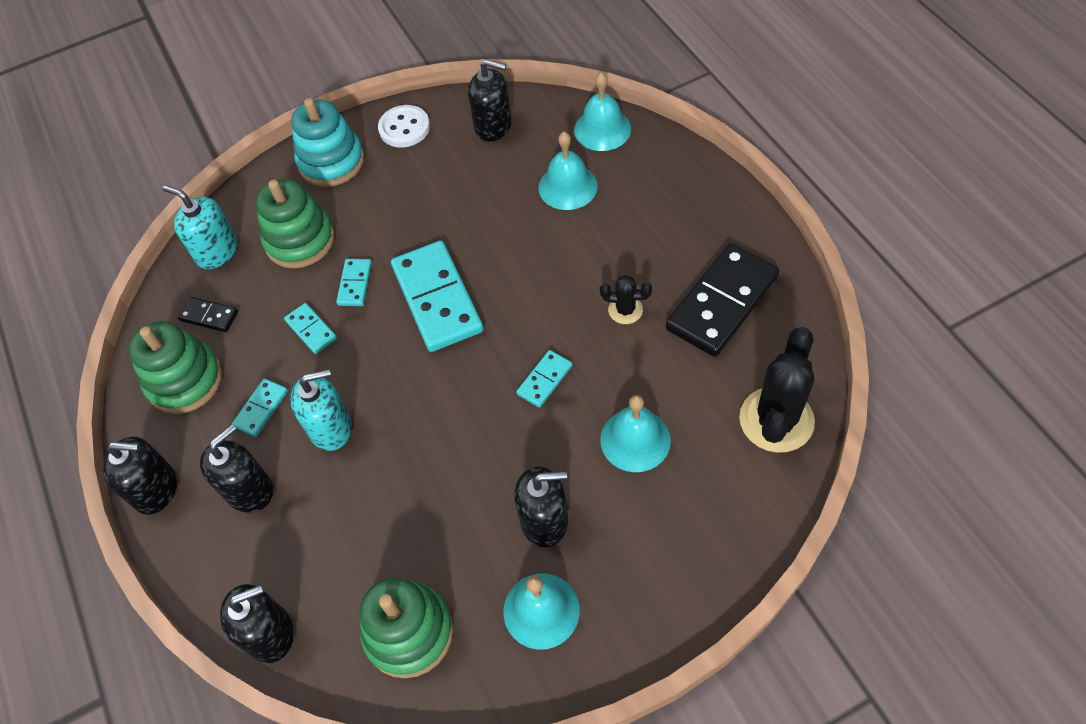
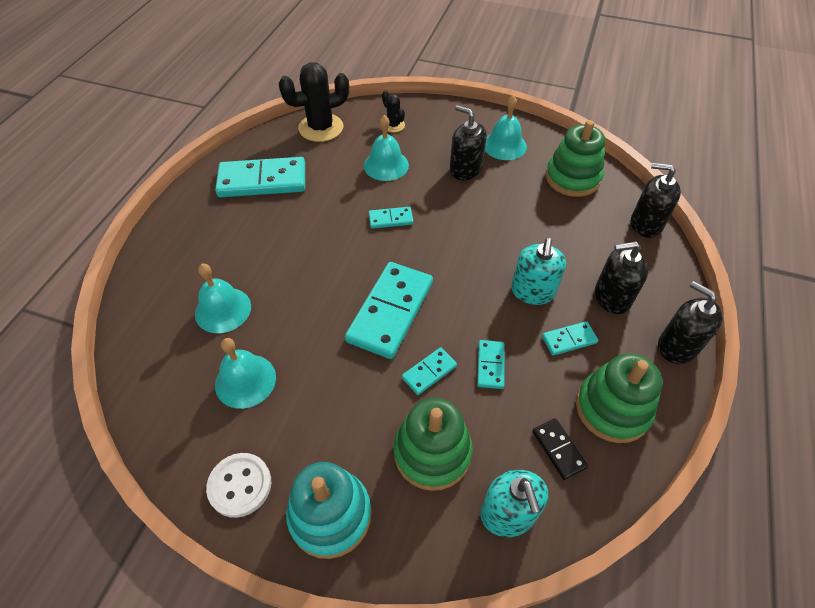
camera: 140 degrees left, 5 degrees down
turquoise soap dispenser [290,369,352,451] -> turquoise soap dispenser turned 105 degrees counterclockwise [511,238,566,305]
black soap dispenser [468,59,512,142] -> none
turquoise bell [574,72,631,151] -> turquoise bell moved to [215,338,276,409]
black cactus [600,275,652,324] -> black cactus moved to [382,90,405,132]
black domino [666,243,779,357] -> turquoise domino [215,157,305,197]

